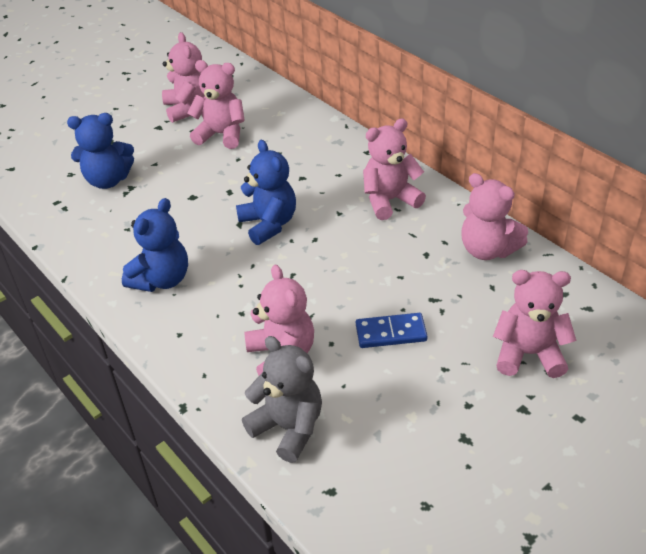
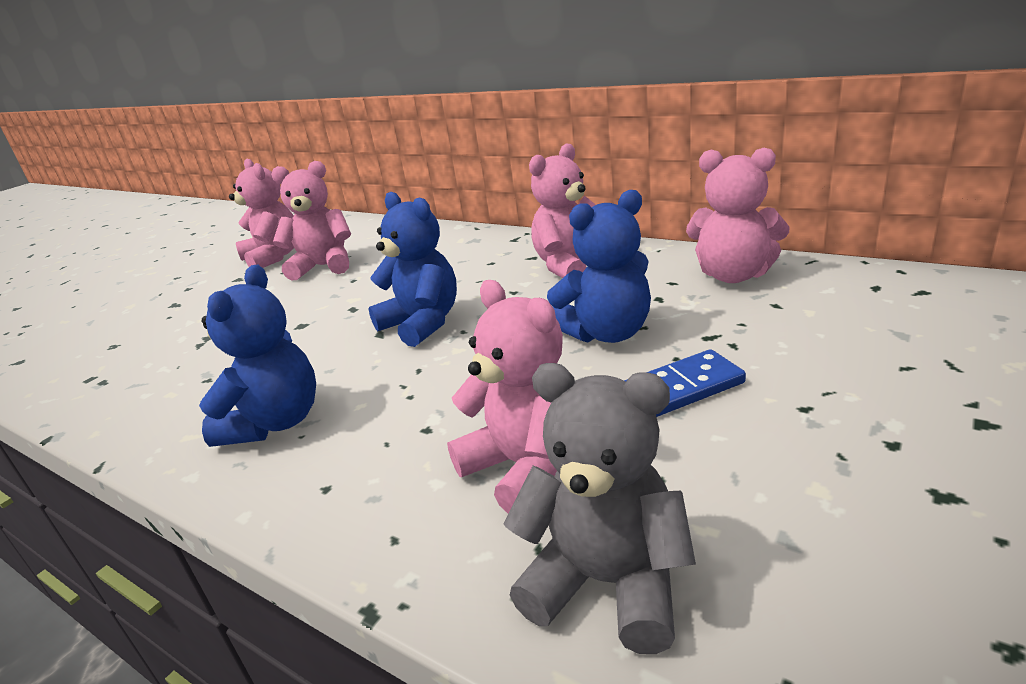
camera: 15 degrees left, 15 degrees down
blue teddy bear [67,113,134,189] -> blue teddy bear moved to [547,190,651,343]
pink teddy bear [493,270,576,378] -> none

